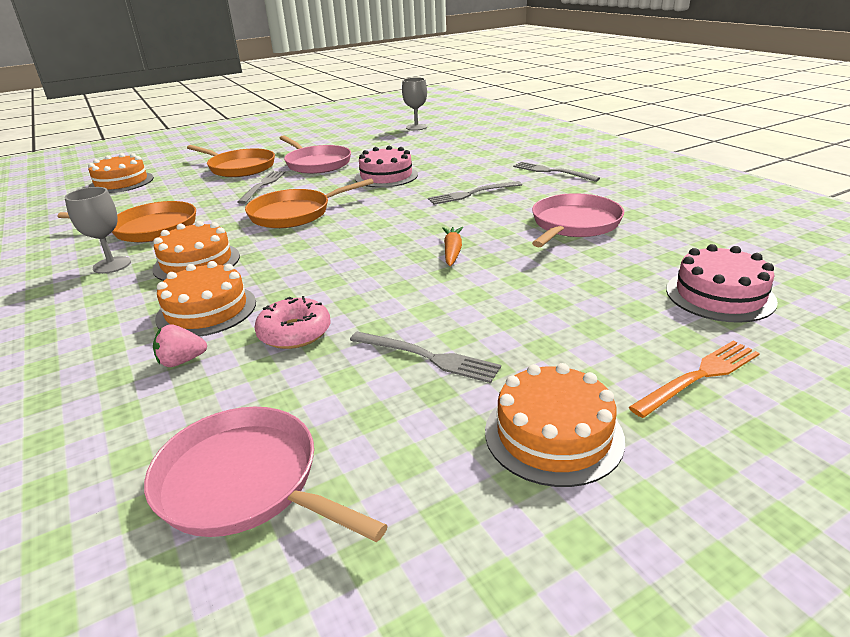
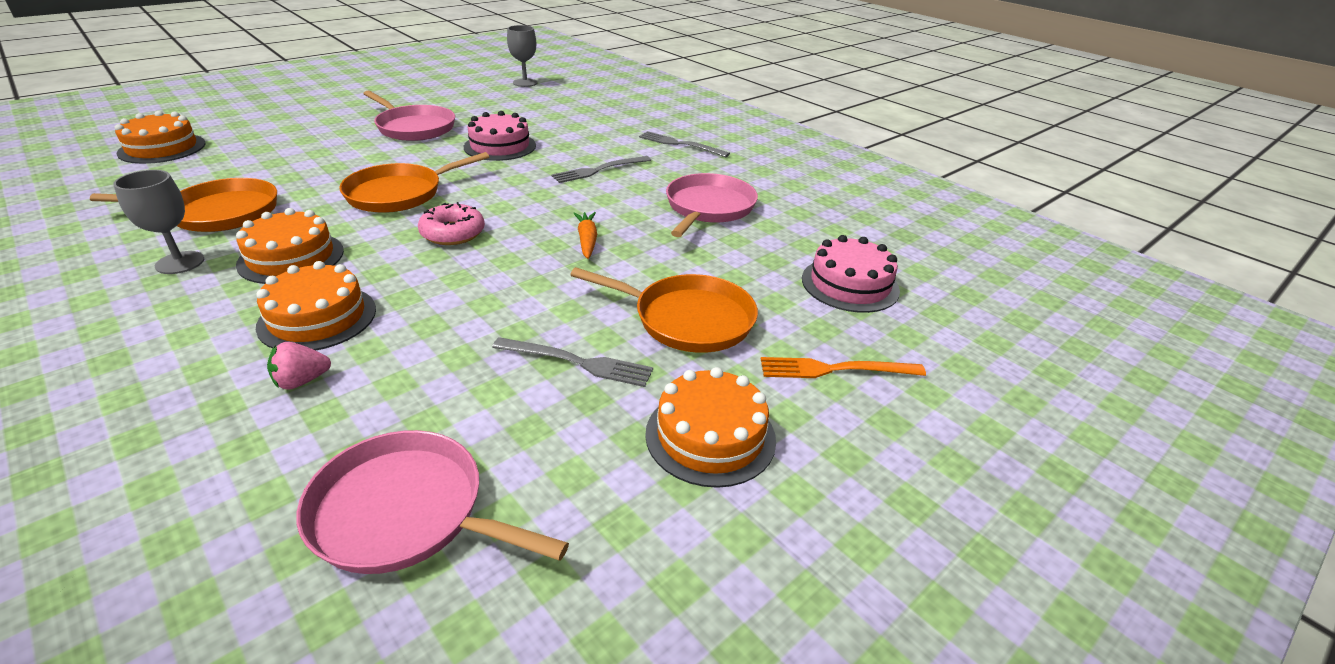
camera: 15 degrees left, 5 degrees up
orange pan [187,145,275,177] -> orange pan moved to [570,267,758,353]
grey fork [237,171,286,204] -> none
pink donut [254,296,330,349] -> pink donut moved to [418,202,485,245]
orange fork [629,340,760,418] -> orange fork turned 135 degrees counterclockwise [761,357,926,378]

